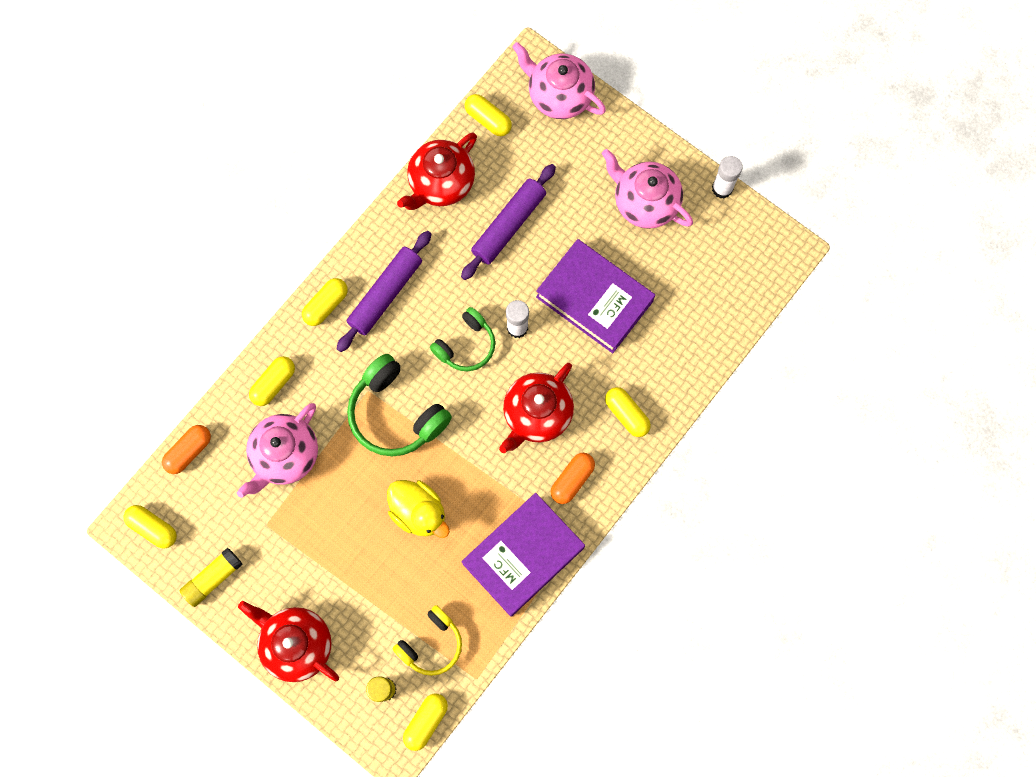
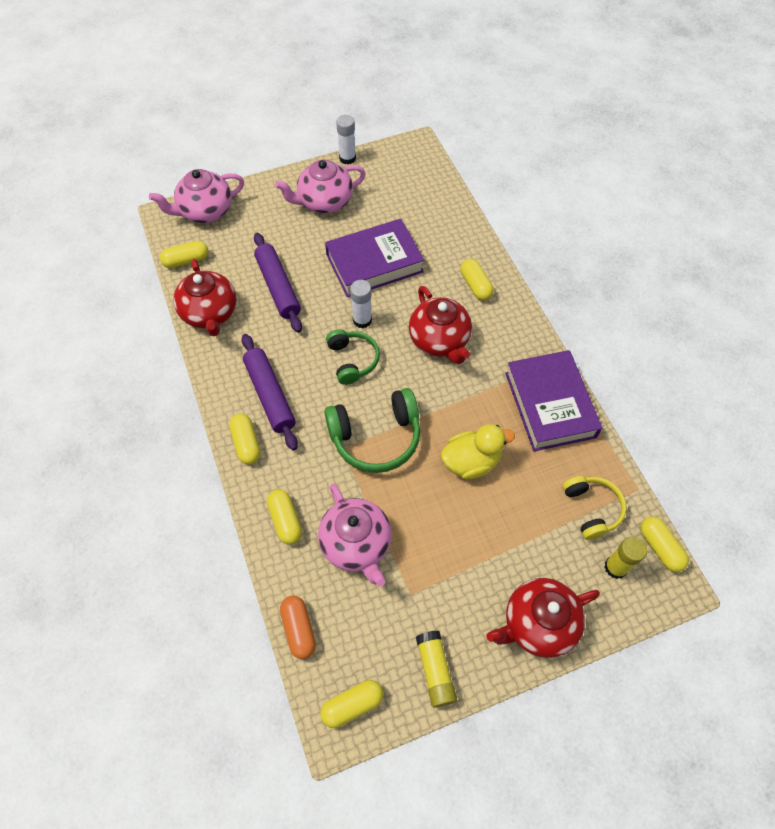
camera: 60 degrees left, 15 degrees down
orange capsule [551,453,595,504] -> none
yellow capsule [605,387,651,437] -> yellow capsule turned 75 degrees clockwise [460,259,494,301]

